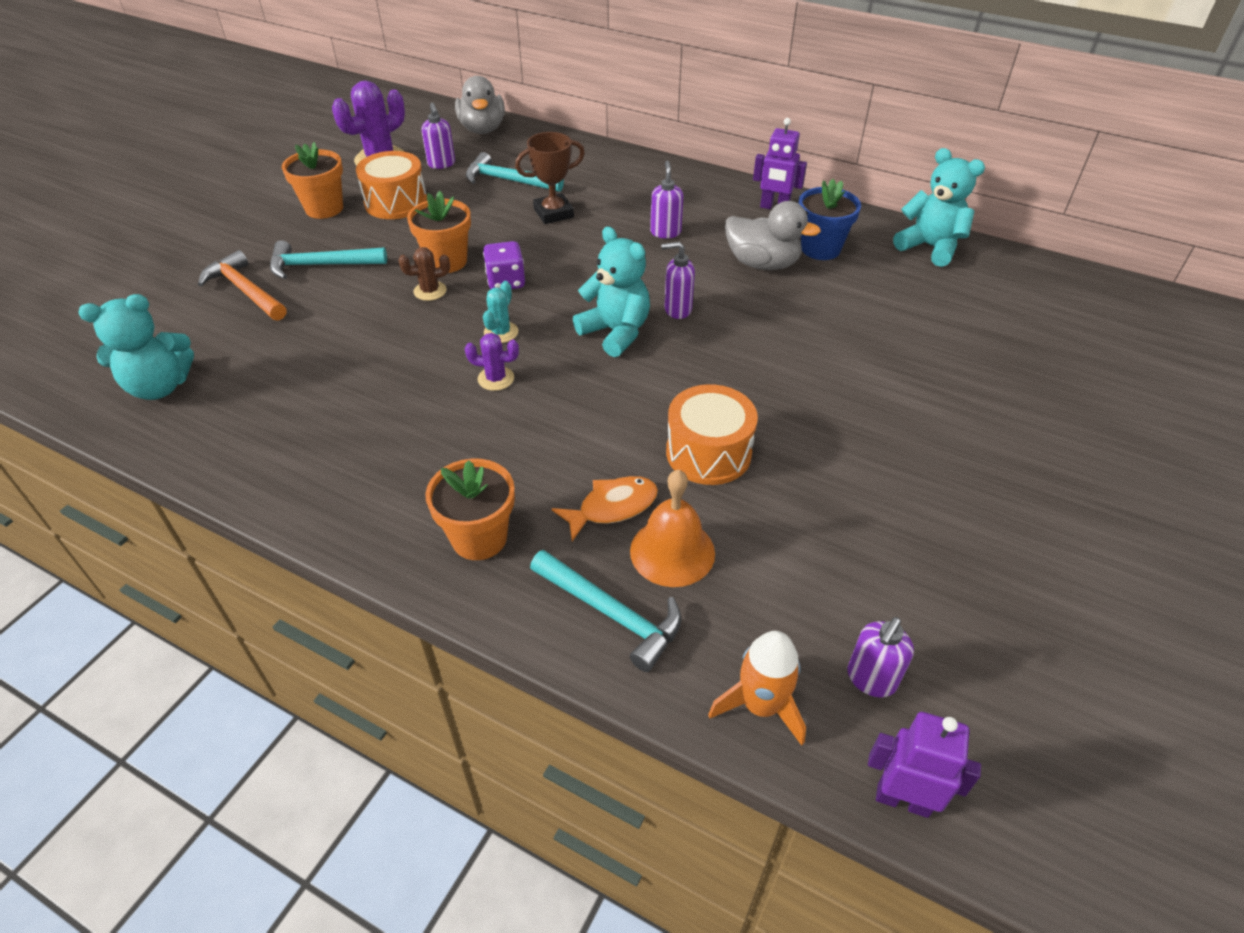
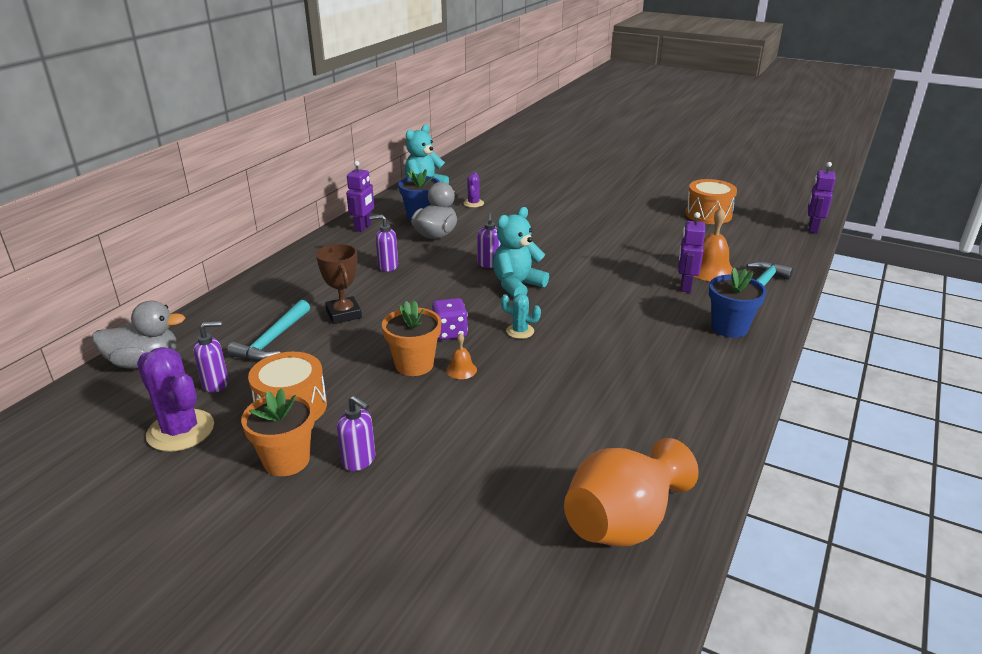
camera: 90 degrees left, 15 degrees down
turquoise teddy bear [78,294,194,400] -> orange vase [564,438,699,547]
orange hammer [198,250,286,321] -> none
turquoise hammer [270,240,387,279] -> none
brown cactus [399,247,450,301] -> orange bell [446,333,477,379]
orange flower pot [425,459,515,560] -> blue flower pot [709,268,766,338]
purple cactus [465,333,519,391] -> purple cactus moved to [463,172,484,208]
orange fish [552,476,658,541] -> purple robot [678,212,705,293]
orange drum [666,384,758,485] -> orange drum moved to [685,179,737,224]
orange rocket [708,631,806,745] -> none
purple soap dispenser [847,617,914,698] -> purple soap dispenser moved to [337,396,375,471]

